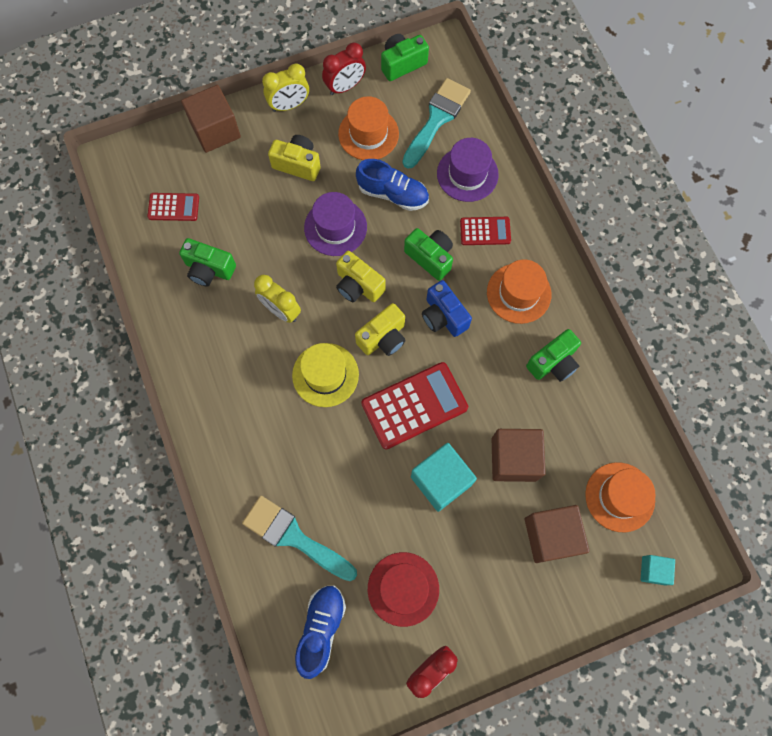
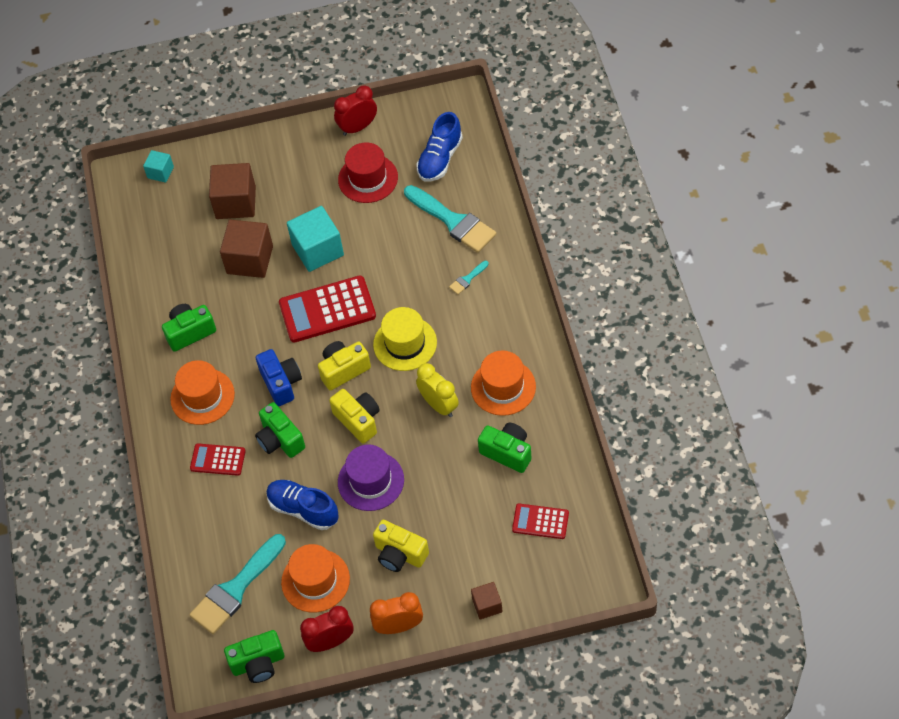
camera: 165 degrees left, 15 degrees down
brown cube [181,85,241,153] -> brown cube [471,582,503,619], size x0.54
yellow clock [262,63,309,112] -> orange clock [370,592,423,634]
purple hat [437,138,499,202] -> none
orange hat [585,462,655,532] -> orange hat moved to [471,350,536,416]
none -> turquoise brush [449,261,489,295]

